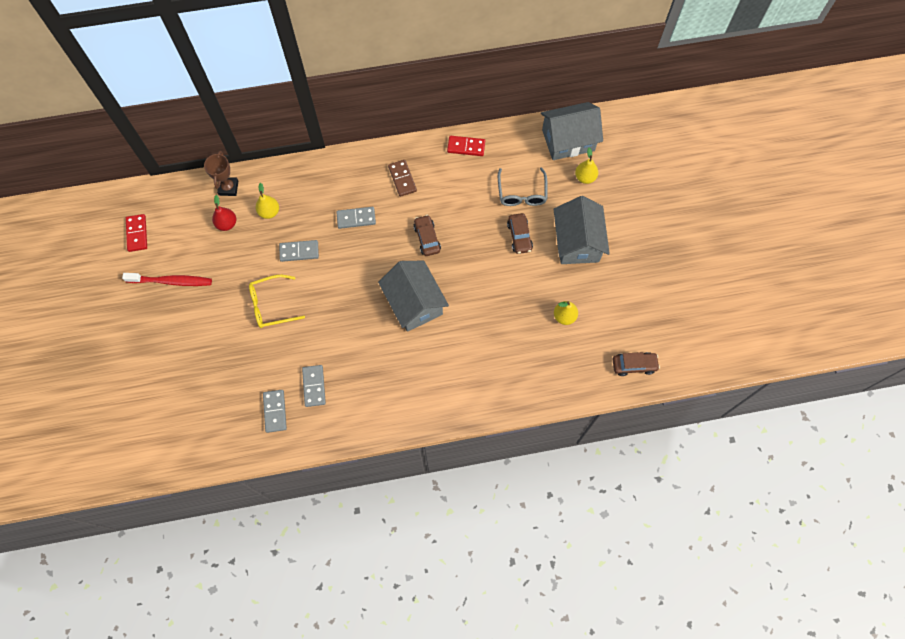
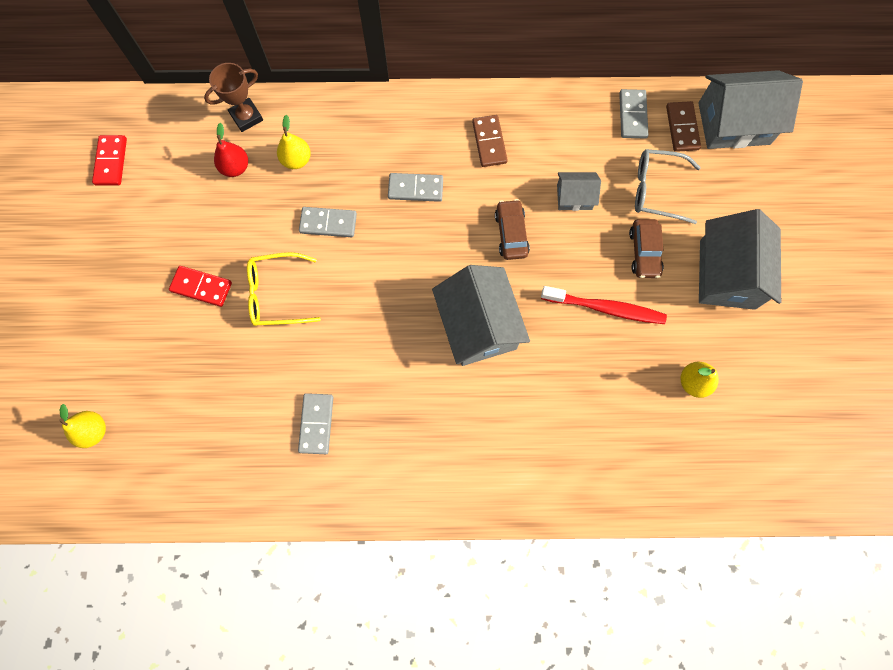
camera: 10 degrees right, 5 degrees up
red toothbrush [122,273,212,286] -> red toothbrush moved to [541,286,667,324]
brown trophy [204,151,238,196] -> brown trophy turned 45 degrees clockwise [204,63,263,132]
grey domino [263,390,287,433] -> grey domino moved to [619,89,648,138]
red domino [447,136,485,156] -> red domino moved to [169,266,232,307]
grey glasses [498,167,547,206] -> grey glasses turned 90 degrees clockwise [635,149,701,224]
yellow pear [575,148,598,184] -> yellow pear moved to [59,404,106,448]
brown car [612,352,660,376] -> none
none -> grey house [557,172,601,211]
none -> brown domino [666,101,701,152]

